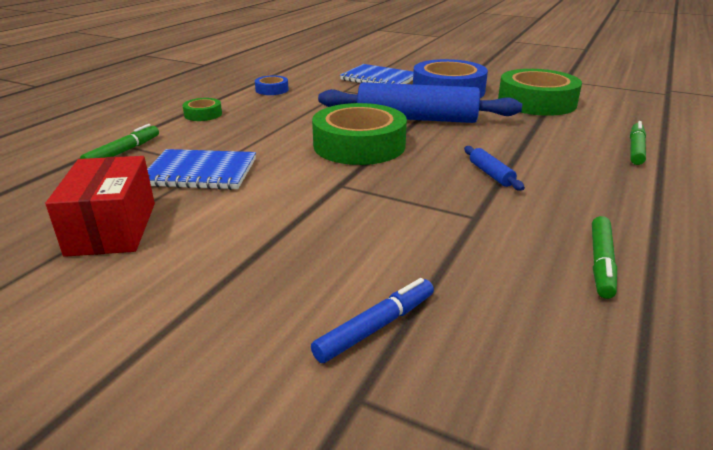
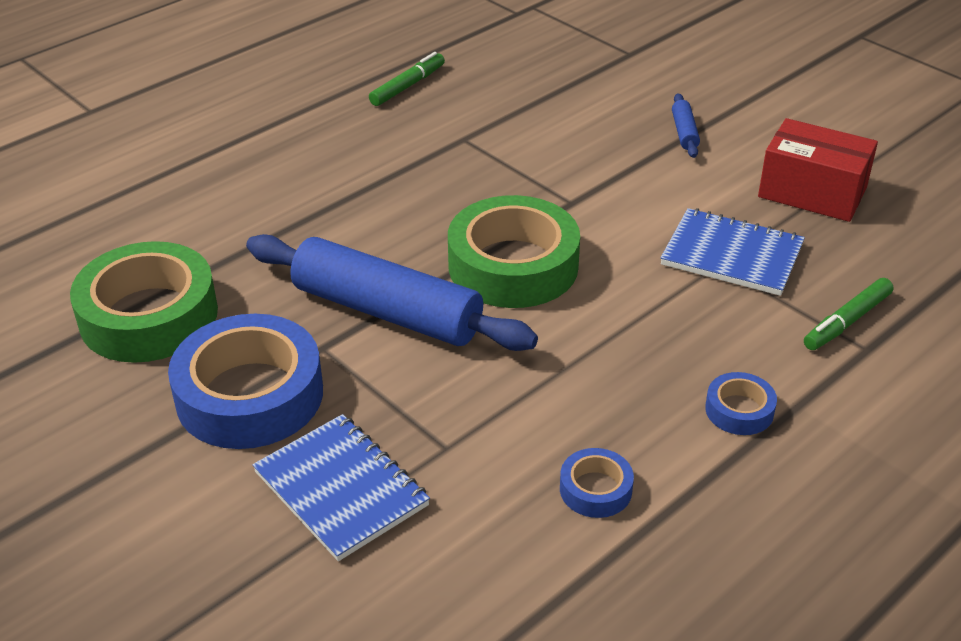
camera: 160 degrees left, 10 degrees up
red box [45,156,155,257] -> red box turned 75 degrees counterclockwise [758,118,878,222]
green tape [183,98,222,121] -> blue tape [705,372,777,435]
blue marker [311,278,434,363] -> none
blue rolling pin [464,146,525,191] -> blue rolling pin moved to [672,94,700,158]
green marker [630,121,646,165] -> none

